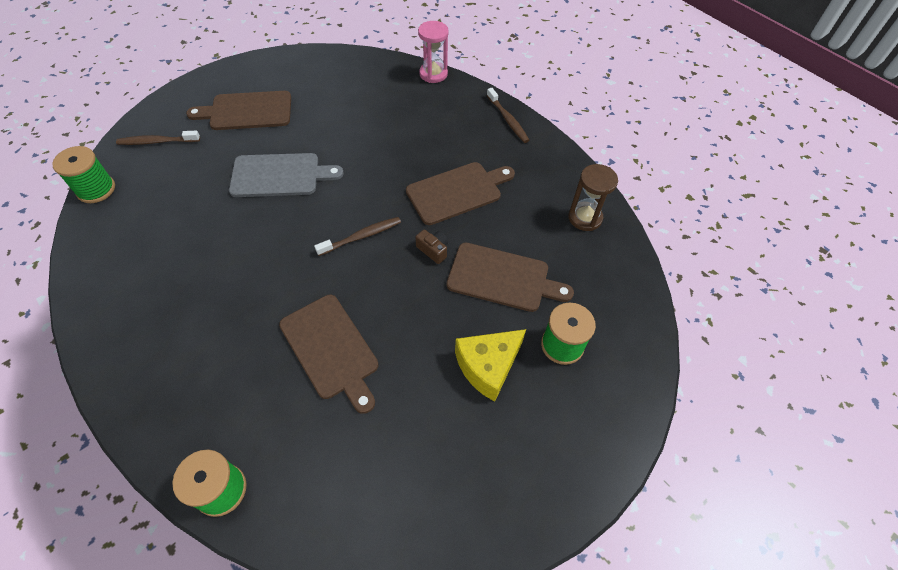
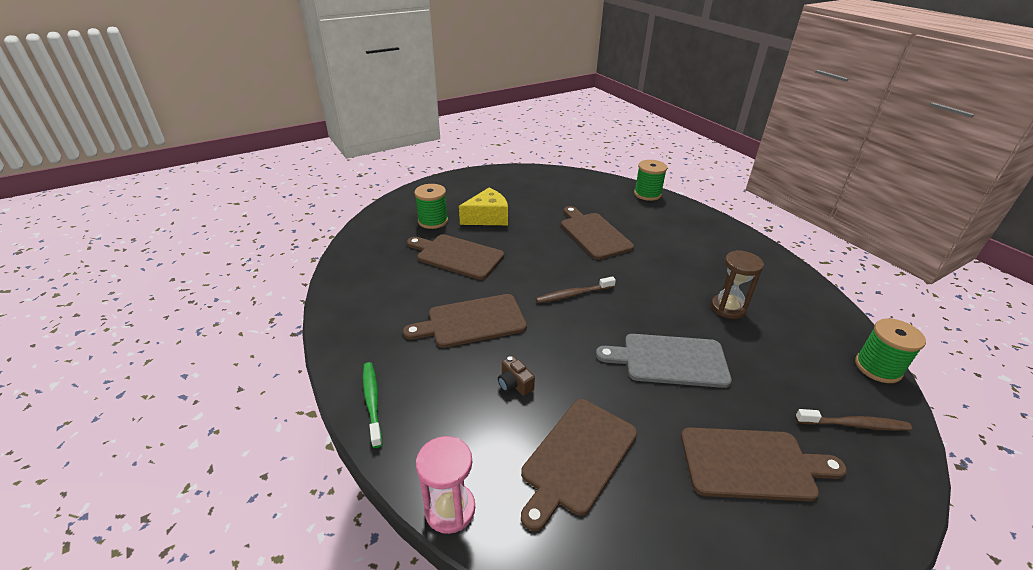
camera: 170 degrees left, 20 degrees down
brown camera [415,230,448,264] -> brown camera moved to [498,355,535,396]
brown toothbrush [487,88,529,143] -> green toothbrush [363,362,382,448]
brown hourglass [568,164,618,231] -> brown hourglass moved to [711,250,764,319]
none -> brown cutting board [521,399,637,531]

